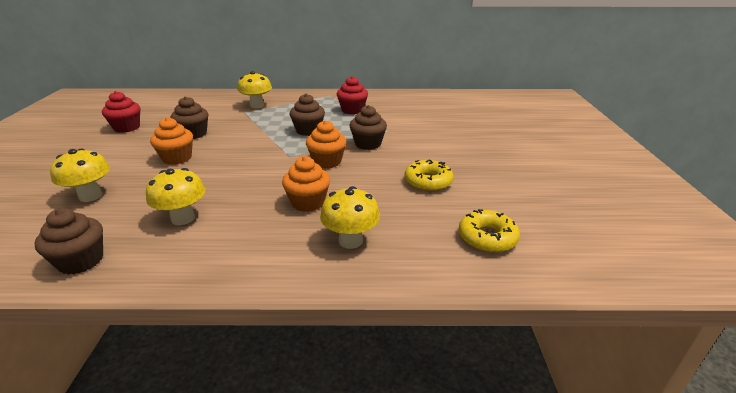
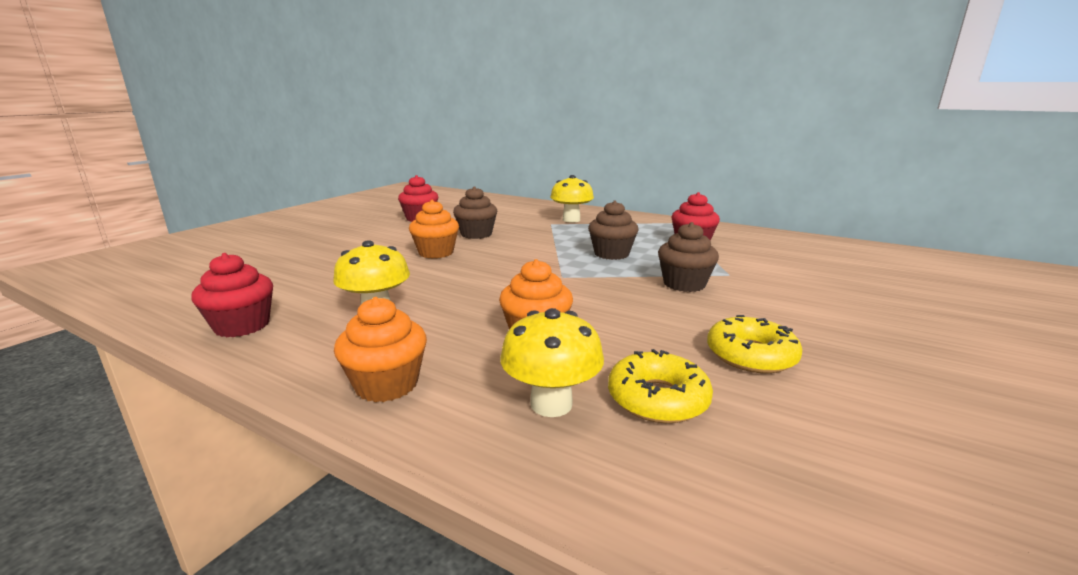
camera: 30 degrees right, 10 degrees down
brown cupcake [35,208,103,275] -> red cupcake [191,253,273,338]
yellow mushroom [50,149,110,202] -> none
orange cupcake [306,120,346,169] -> orange cupcake moved to [334,297,427,402]
yellow donut [459,209,520,253] -> yellow donut moved to [608,349,713,423]

